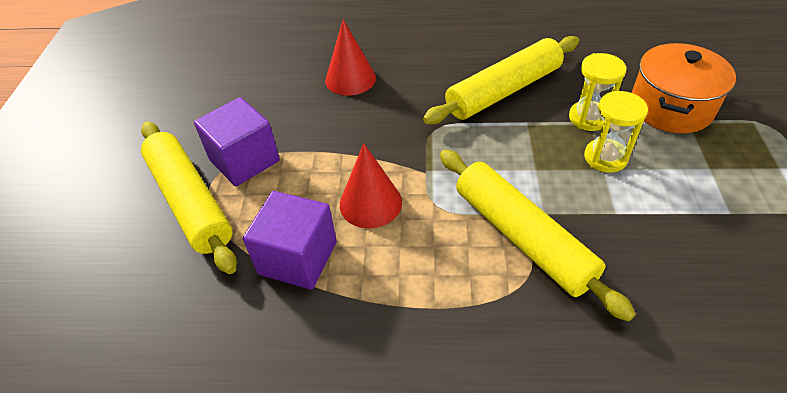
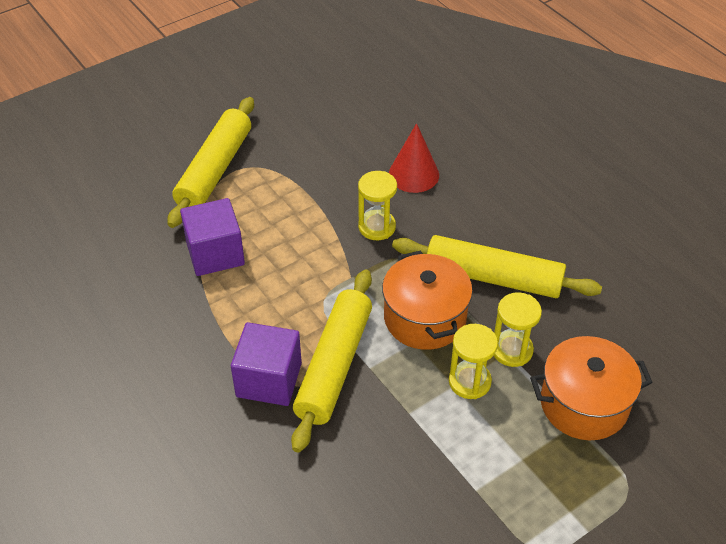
camera: 50 degrees right, 0 degrees up
purple cube [194,97,280,187] -> purple cube moved to [231,322,302,406]
red cone [340,143,402,228] -> none
none -> yellow hourglass [358,171,397,240]
none -> orange pot [382,250,473,350]

